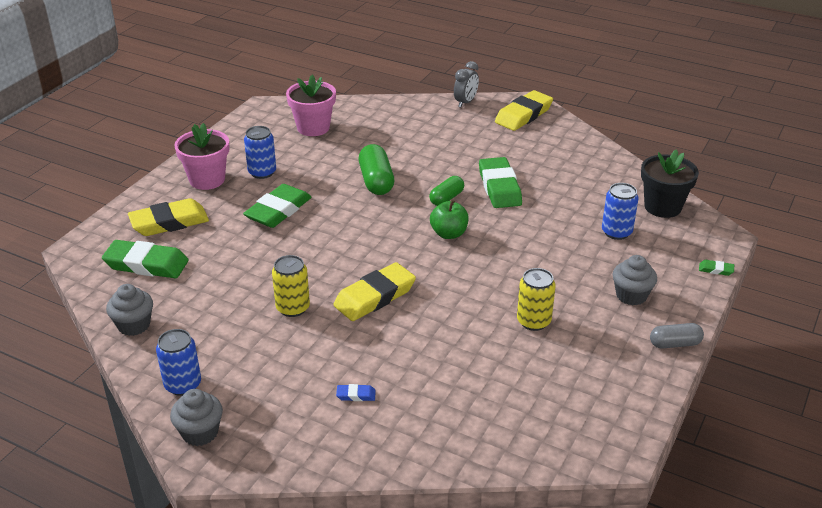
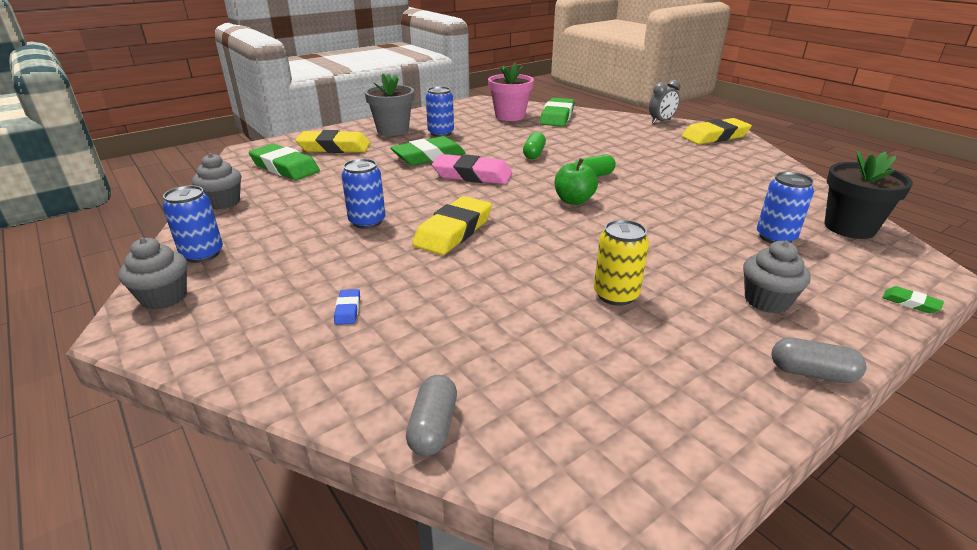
camera: 25 degrees right, 5 degrees down
pink flower pot [174,123,230,190] -> grey flower pot [365,73,414,136]
yellow can [272,255,310,317] -> blue can [341,159,385,229]
yellow eraser [333,262,416,321] -> yellow eraser turned 45 degrees counterclockwise [412,196,492,255]
blue eraser [336,384,376,401] -> blue eraser turned 60 degrees clockwise [334,289,360,325]
green capsule [359,144,394,195] -> green capsule [523,132,546,159], size x0.63
green eraser [479,157,522,208] -> green eraser moved to [540,98,574,127]
none -> grey capsule [406,375,457,456]
none -> pink eraser [432,154,513,184]

